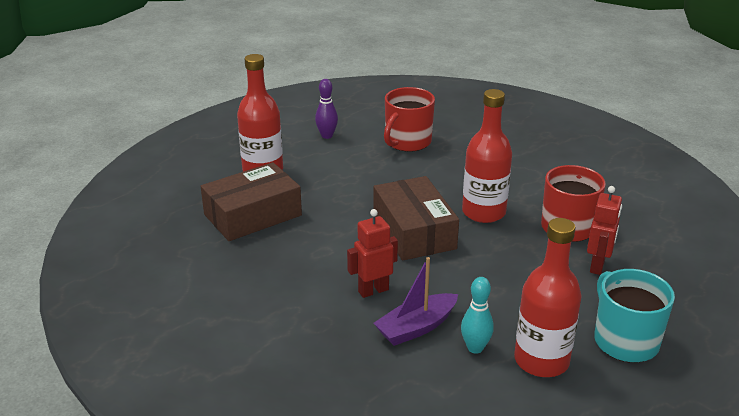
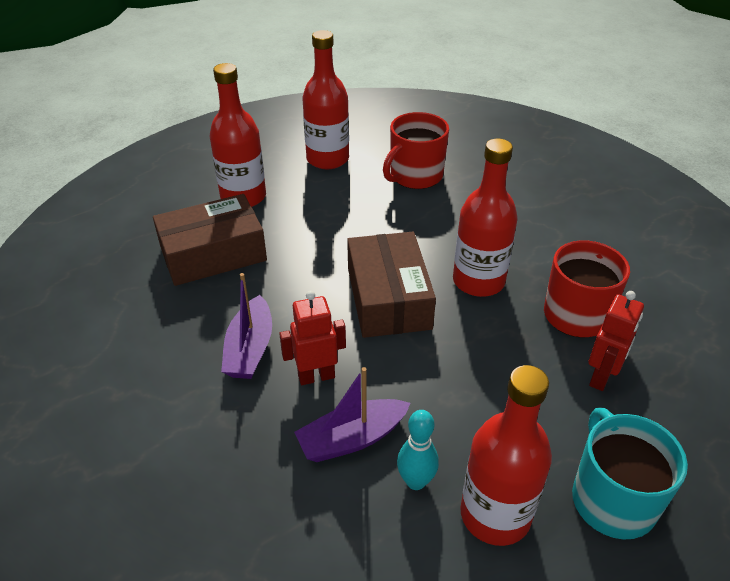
camera: 10 degrees right, 10 degrees up
purple bowling pin [315,79,338,139] -> red bottle [302,30,349,169]
none -> purple boat [221,273,272,379]

